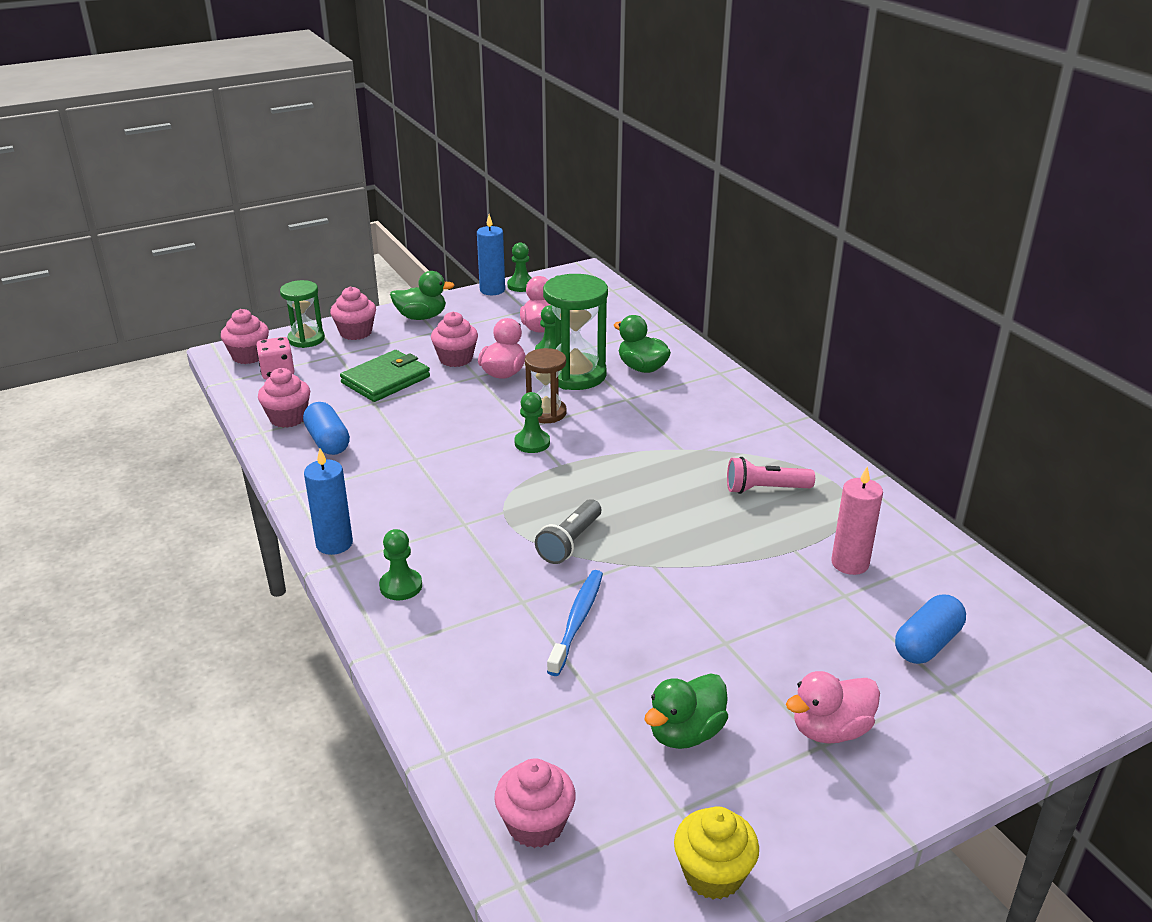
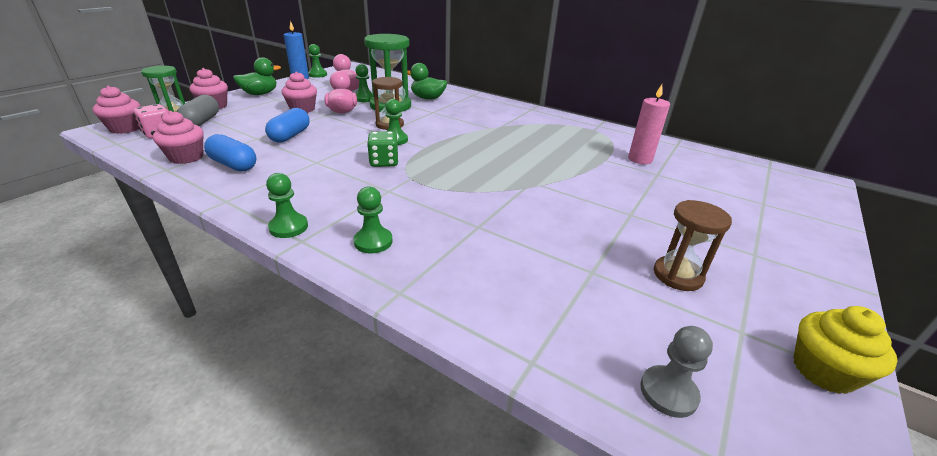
camera: 30 degrees left, 0 degrees up
blue candle [304,449,353,555] -> green pawn [266,173,308,238]
green wallet [340,350,430,402] -> none
pink cupcake [494,758,576,848] -> grey pawn [640,326,713,418]
grey flashlight [535,499,601,564] -> none
blue toothbrush [547,570,603,676] -> none
green duck [644,673,728,749] -> brown hourglass [654,200,732,291]
pink flashlight [727,457,815,494] -> none
pink duck [786,671,880,744] -> none
blue capsule [895,595,966,664] -> blue capsule moved to [265,108,310,143]
none -> grey capsule [177,95,219,126]
none -> green dice [367,131,399,167]

